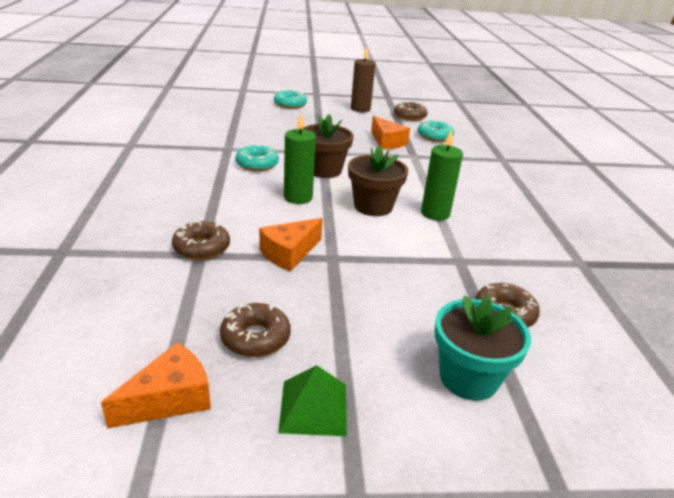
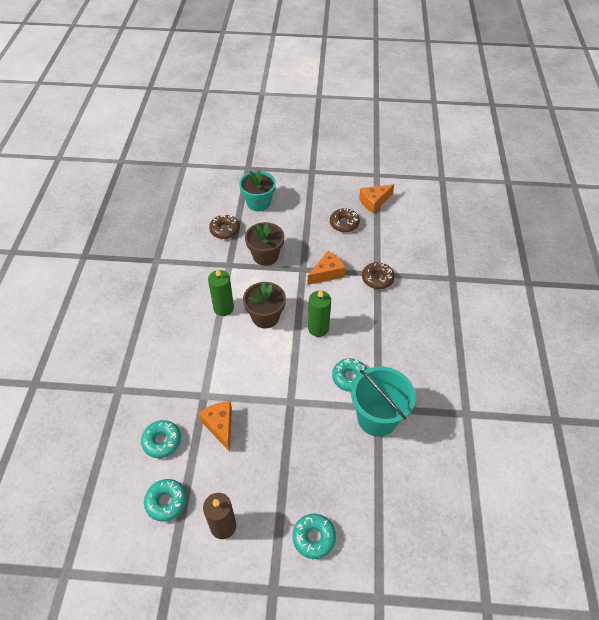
camera: 170 degrees left, 20 degrees up
green pyramid [278,365,347,436] -> none
brown flower pot [303,114,354,178] -> brown flower pot moved to [245,222,284,266]
brown donut [394,101,428,121] -> turquoise donut [144,479,187,522]
none -> turquoise bucket [351,366,416,437]

